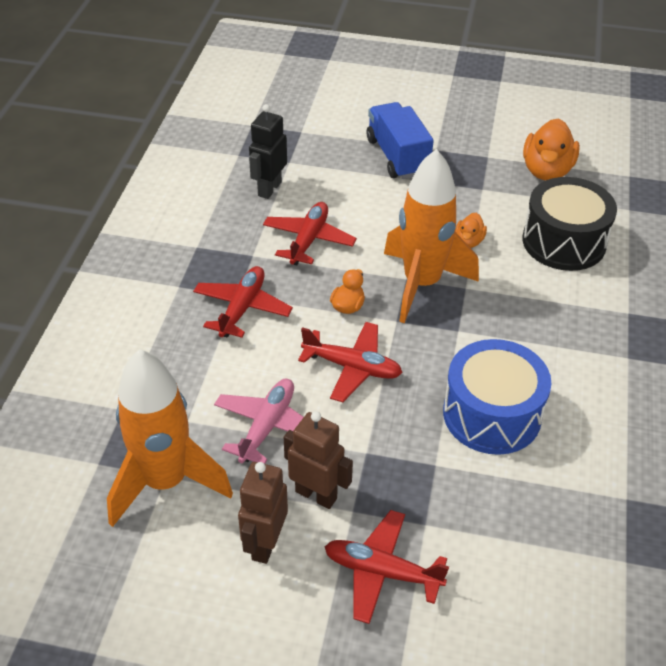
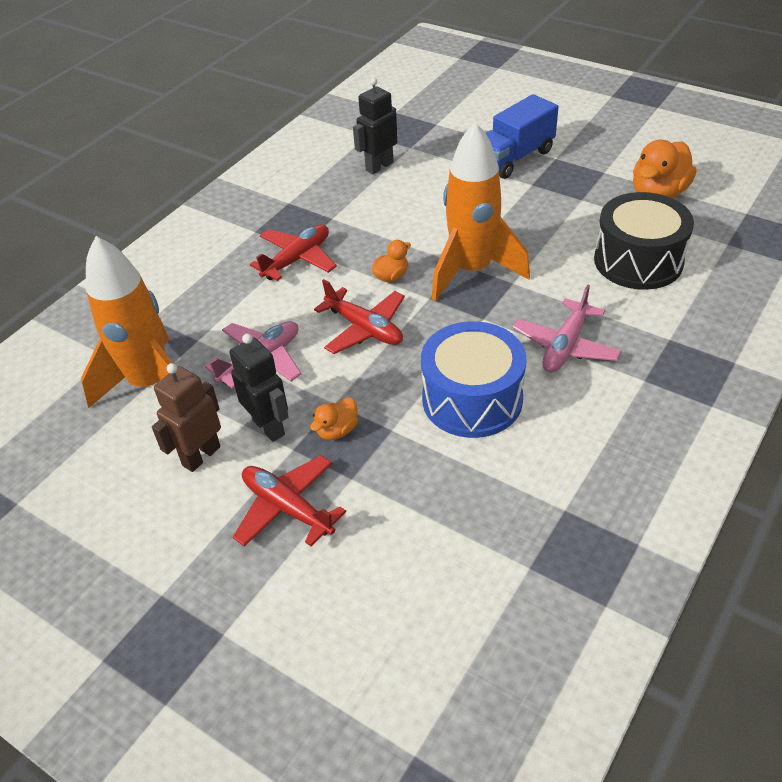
camera: 25 degrees right, 0 degrees up
red plane [263,202,357,265] -> none
brown robot [284,411,353,509] -> black robot [229,334,289,442]
blue truck [367,102,434,179] -> blue truck turned 135 degrees counterclockwise [486,94,558,179]
orange duck [455,213,487,248] -> orange duck moved to [310,397,358,440]
none -> pink plane [512,284,622,372]

